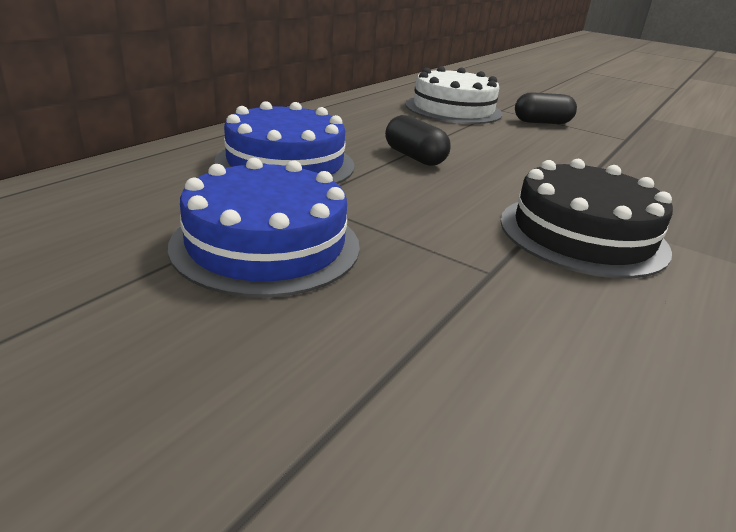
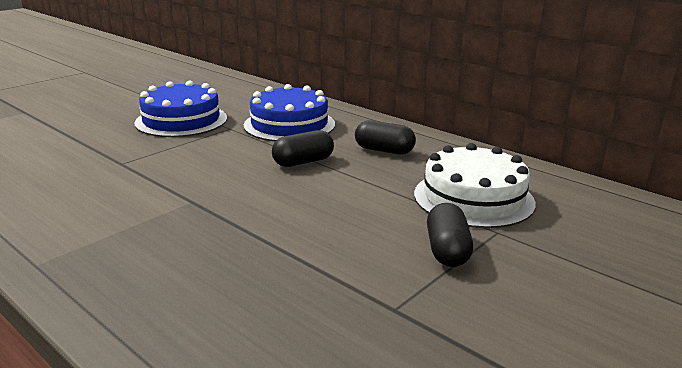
camera: 100 degrees right, 5 degrees down
black cake [500,159,673,278] -> none
none -> black capsule [355,120,416,154]

